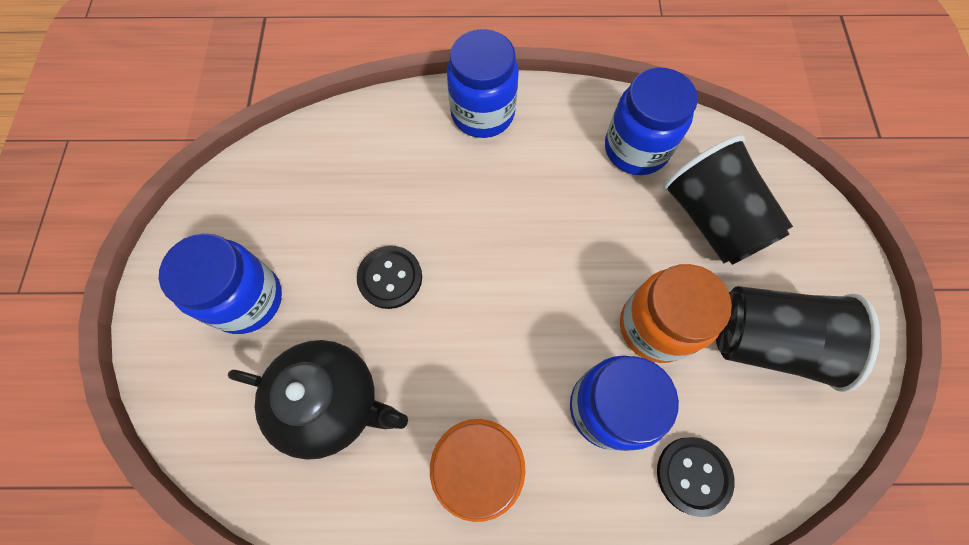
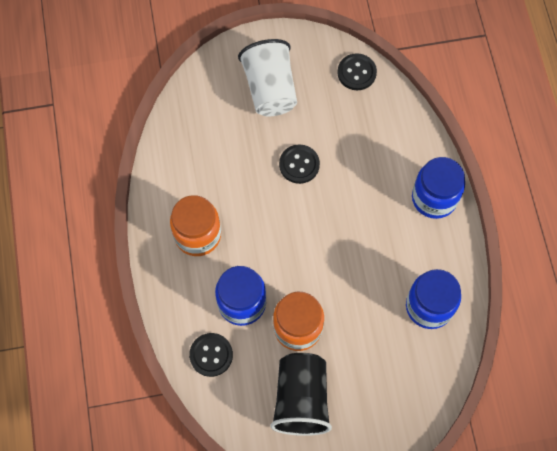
camera: 80 degrees right, 0 degrees up
blue jar [159,233,282,334] -> white cup [238,39,297,116]
black teapot [228,340,408,460] -> none
black cup [663,135,793,265] -> none
none -> black button [337,53,377,90]

